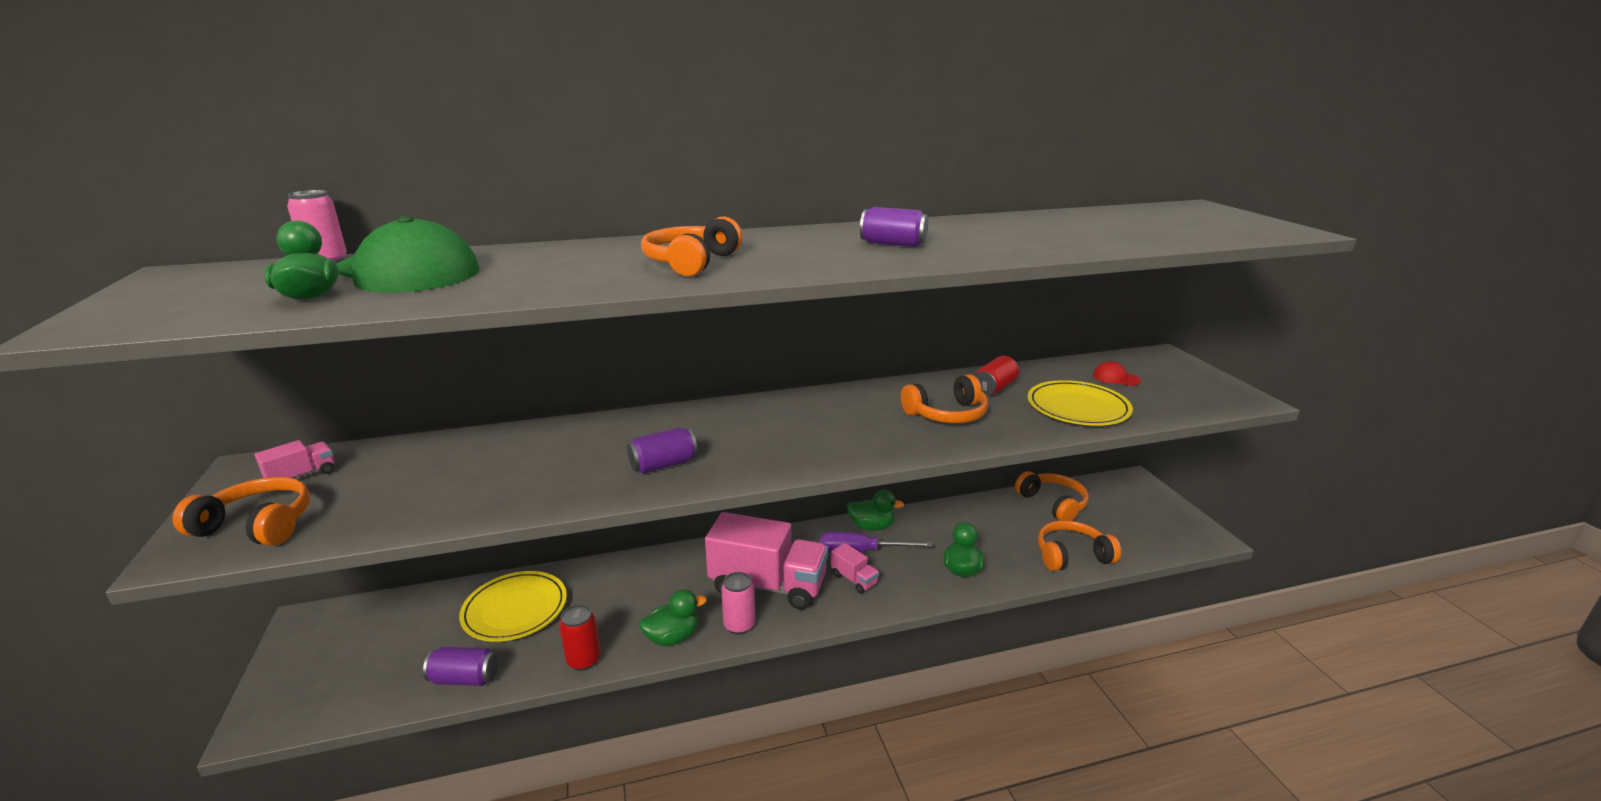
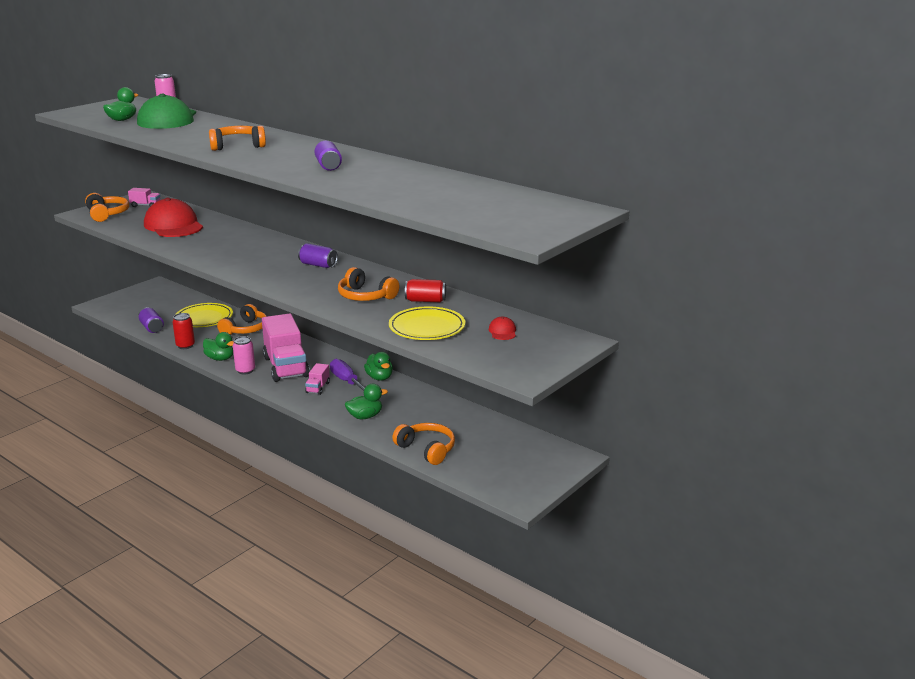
camera: 55 degrees right, 0 degrees up
purple can [627,428,697,473] -> purple can moved to [298,243,338,268]
orange headphones [1015,471,1089,521] -> orange headphones moved to [217,304,267,335]
none -> red cap [144,198,203,237]

